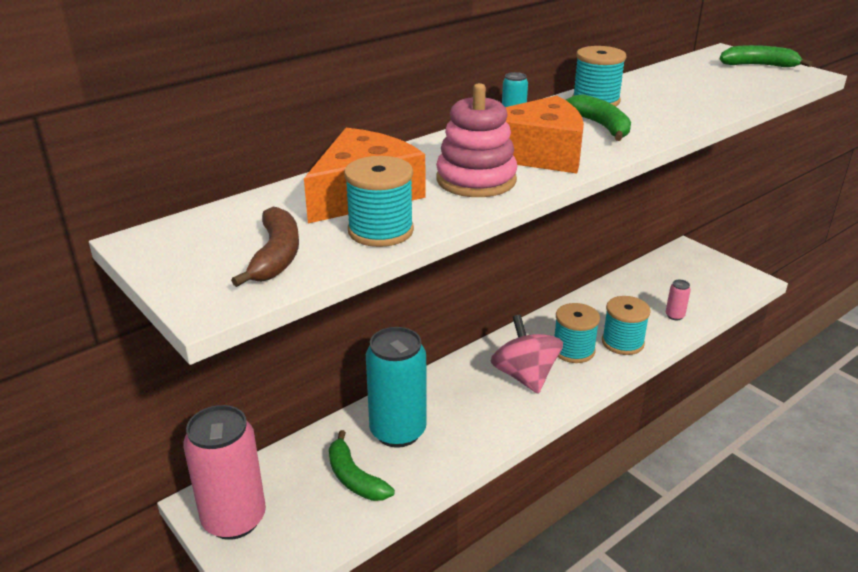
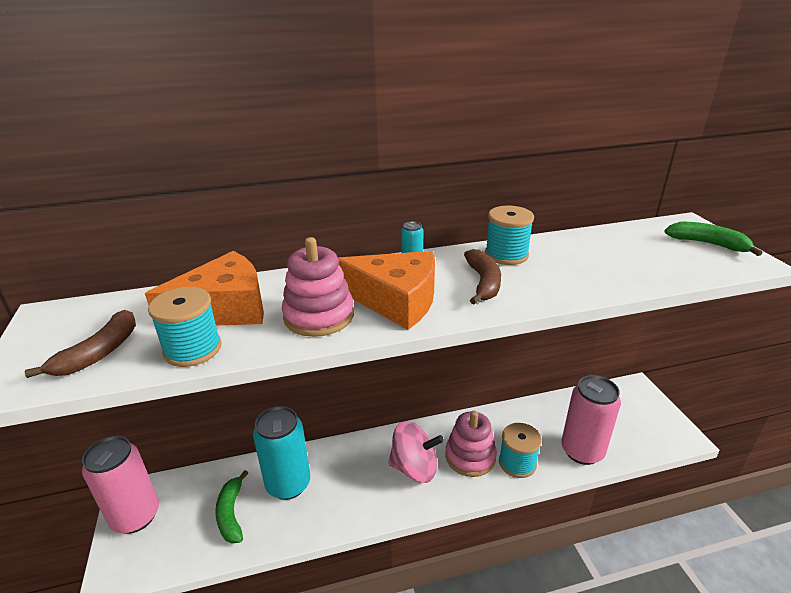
camera: 25 degrees right, 0 degrees up
pink spinning top [491,315,563,394] -> pink spinning top turned 90 degrees clockwise [388,421,444,483]
turquoise spool [554,303,600,363] -> pink stacking toy [445,411,497,477]
green banana [566,94,631,141] -> brown banana [464,249,501,304]
pink can [666,280,691,320] -> pink can [561,375,621,465], size x2.43

